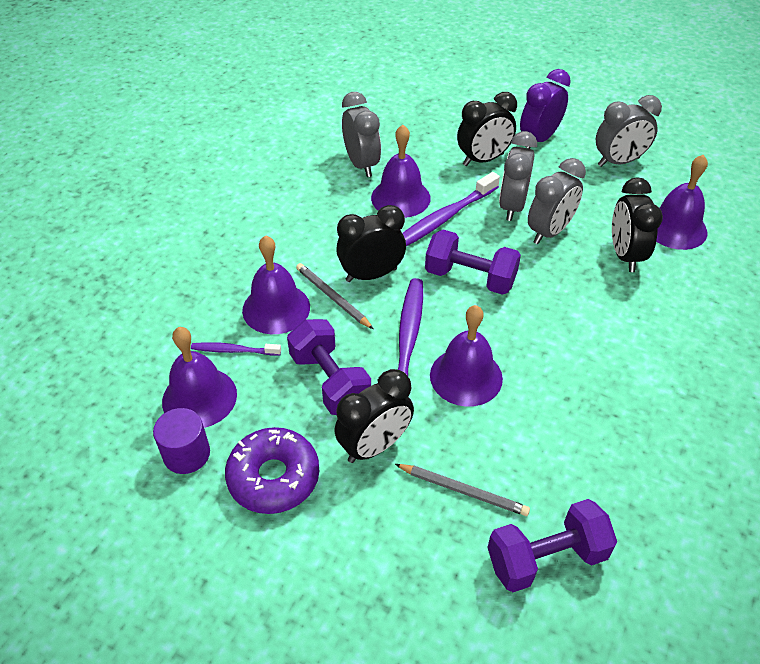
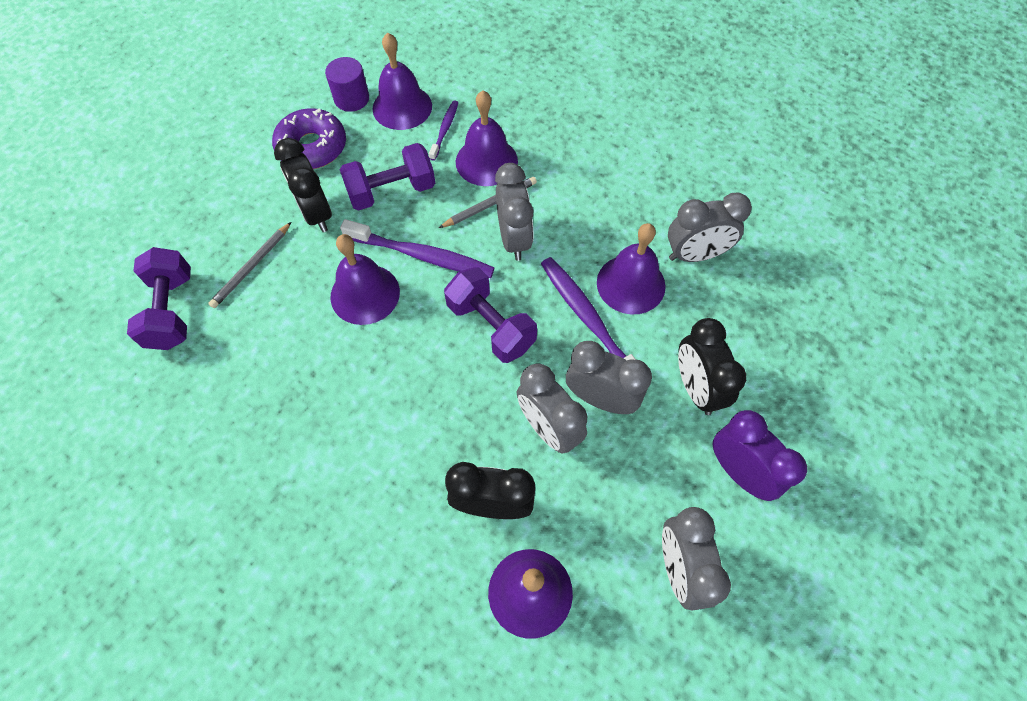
camera: 100 degrees right, 15 degrees up
black clock [336,205,406,282] -> grey clock [495,163,533,261]
purple dumbbell [425,230,521,295] -> purple dumbbell turned 75 degrees counterclockwise [444,267,537,363]

